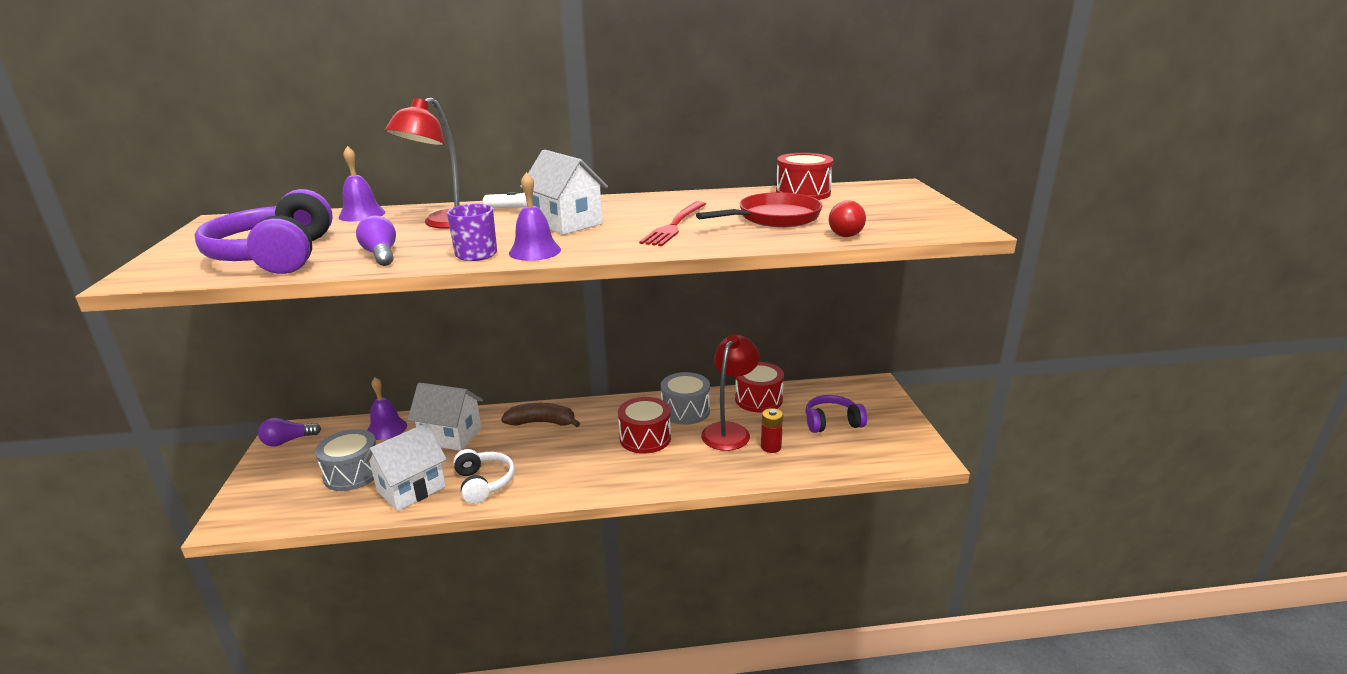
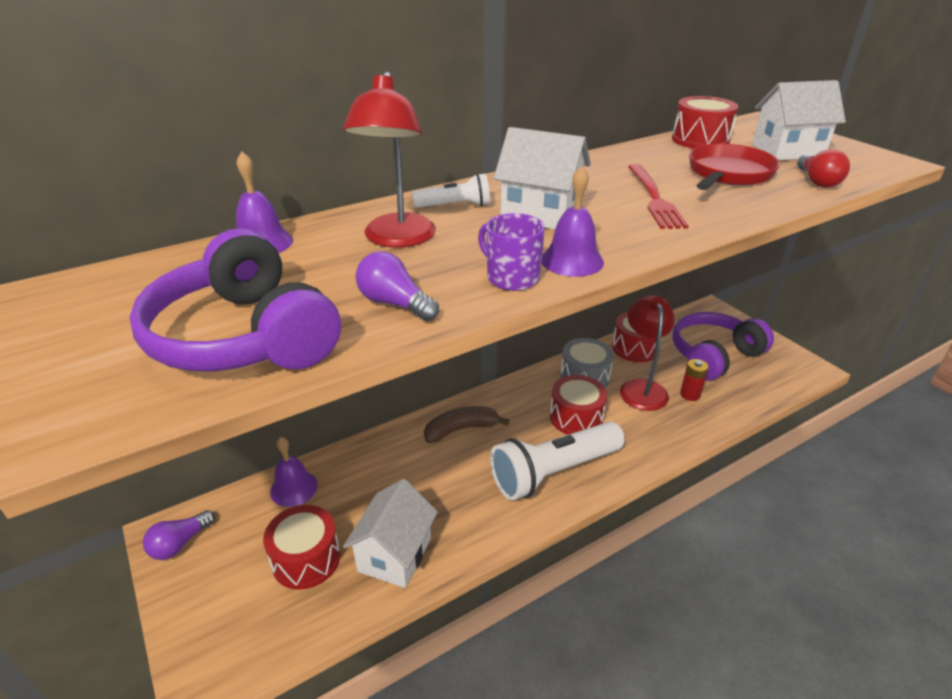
camera: 25 degrees left, 10 degrees up
grey drum [315,429,376,491] -> red drum [263,505,340,590]
white house [408,382,483,451] -> white house moved to [752,80,846,160]
white headphones [453,449,515,504] -> none
purple headphones [806,395,867,433] -> purple headphones [672,312,774,381], size x1.67
none -> white flashlight [490,422,625,500]

